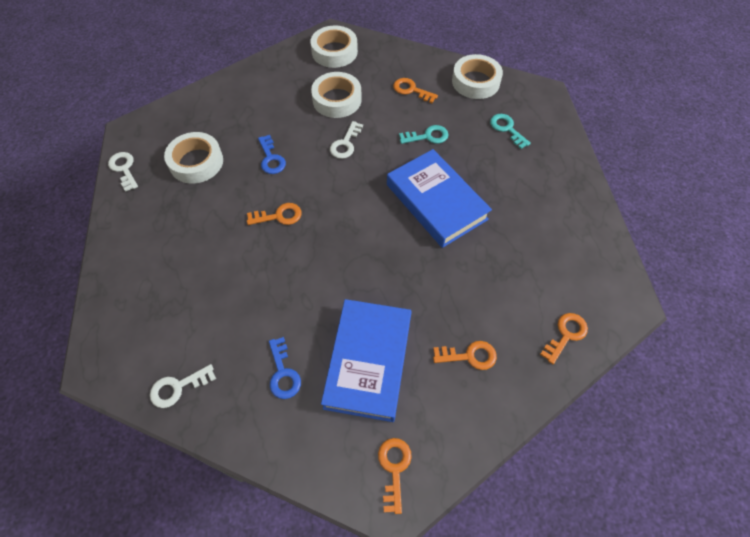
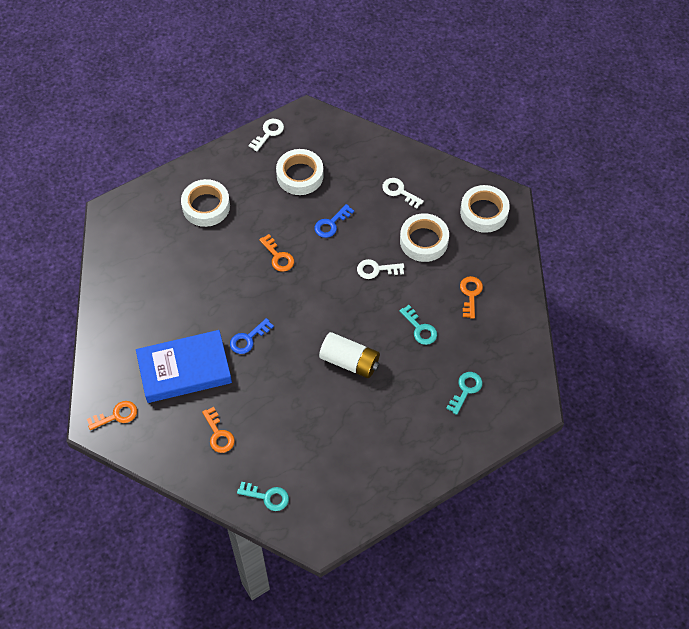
camera: 65 degrees right, 0 degrees up
white key [150,364,216,408] -> white key moved to [382,178,424,209]
blue key [269,337,301,399] -> blue key moved to [230,318,274,354]
blue book [387,149,492,248] -> white battery [319,332,380,378]
white tape [452,54,503,99] -> white tape moved to [181,179,230,227]
orange key [540,313,588,364] -> turquoise key [237,482,289,511]

